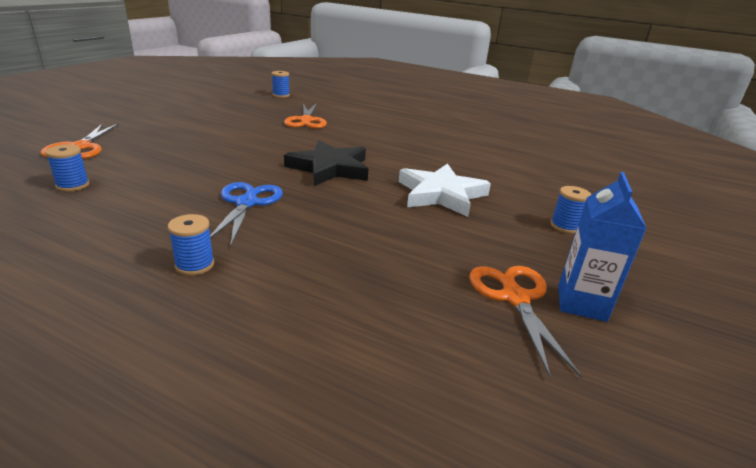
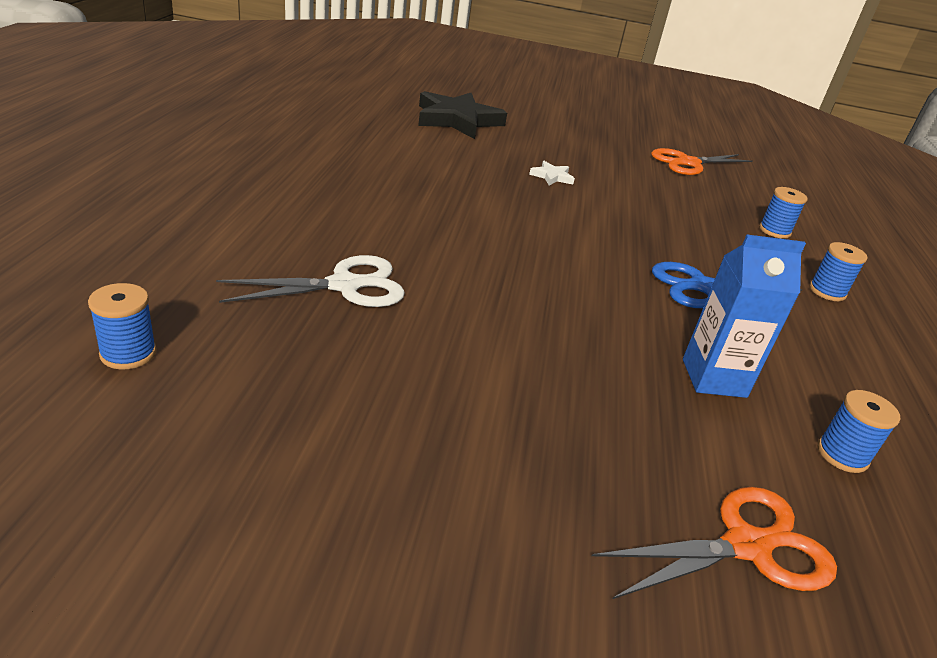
camera: 110 degrees left, 5 degrees up
orange scissors [284,103,327,128] -> white scissors [216,255,405,307]
black star [284,140,368,186] -> black star moved to [418,91,507,139]
white star [399,163,491,217] -> white star [529,161,575,185], size x0.43
blue spool [551,186,592,234] -> blue spool moved to [759,187,808,239]
blue carton [558,172,647,322] -> blue carton moved to [683,235,806,398]

